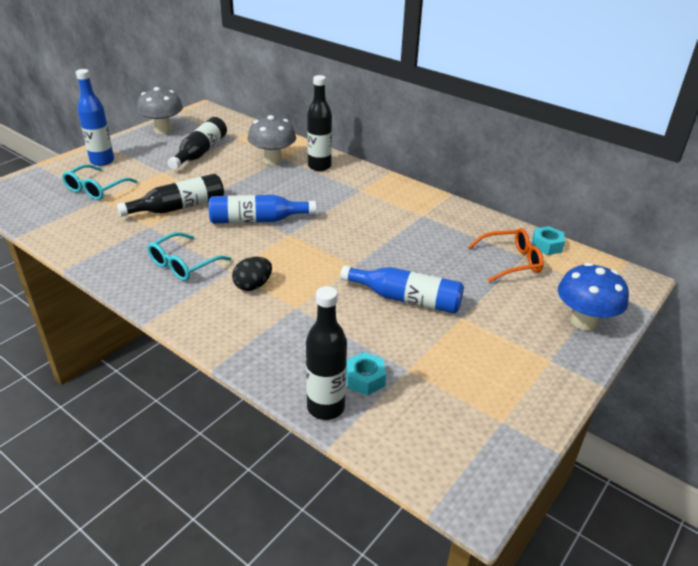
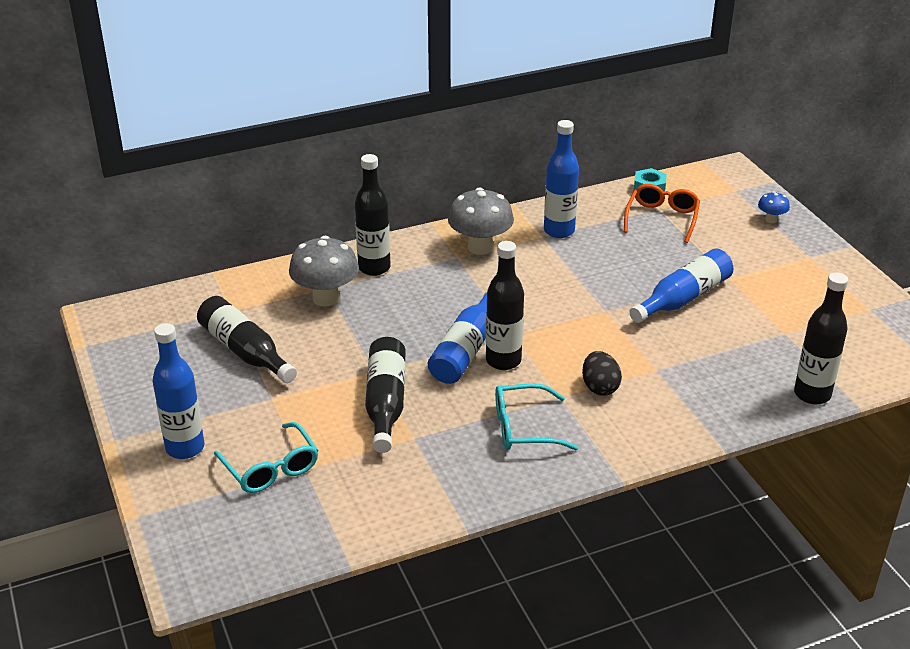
camera: 60 degrees left, 0 degrees up
grey mushroom [137,87,183,134] -> grey mushroom moved to [448,187,514,255]
turquoise glasses [147,232,232,281] -> turquoise glasses turned 105 degrees clockwise [495,383,578,450]
turquoise nut [346,352,386,395] -> none
blue mushroom [558,263,629,331] -> blue mushroom [758,191,790,223], size x0.49
none -> black bottle [486,241,524,370]
none -> blue bottle [544,120,579,238]

